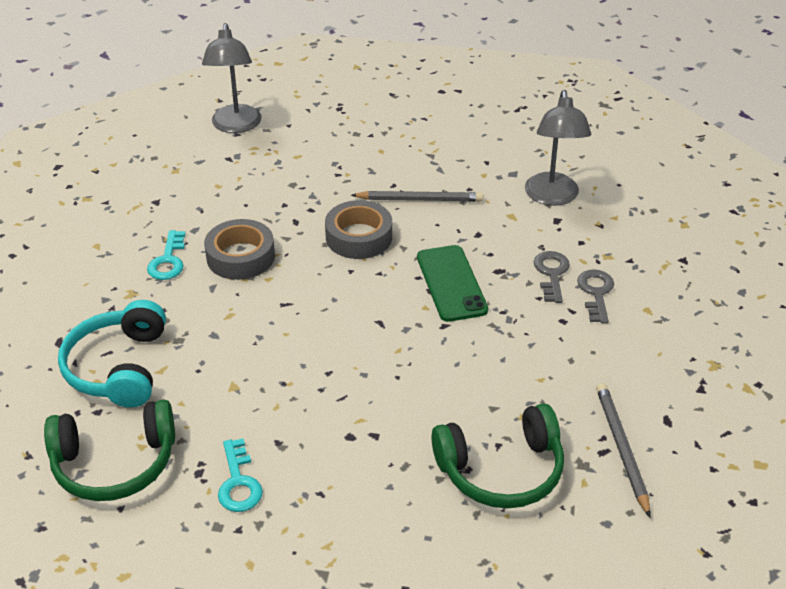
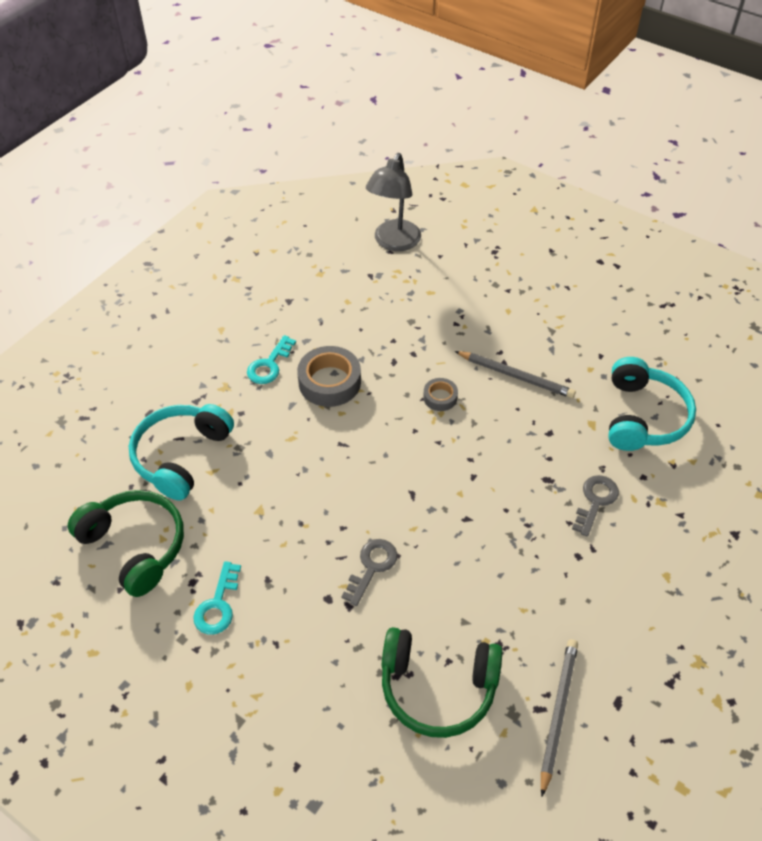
camera: 25 degrees right, 10 degrees up
green headphones [44,400,175,501] -> green headphones turned 150 degrees counterclockwise [68,490,184,597]
grey tape [325,200,392,259] -> grey tape [423,378,458,411], size x0.54
green phone [417,245,488,322] -> none
grey lamp [525,90,591,206] -> turquoise headphones [608,357,696,451]
grey key [577,269,614,323] -> grey key moved to [341,539,397,606]

